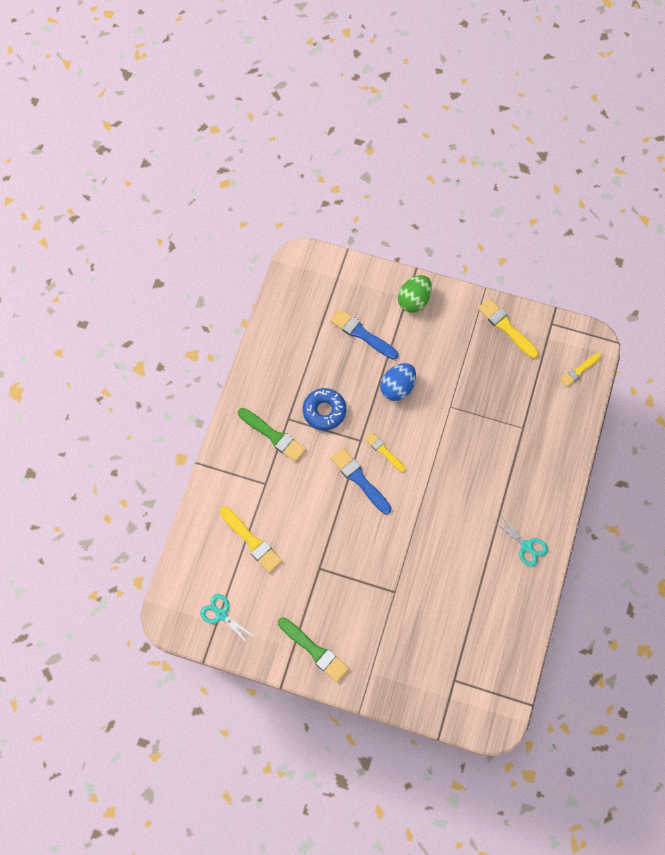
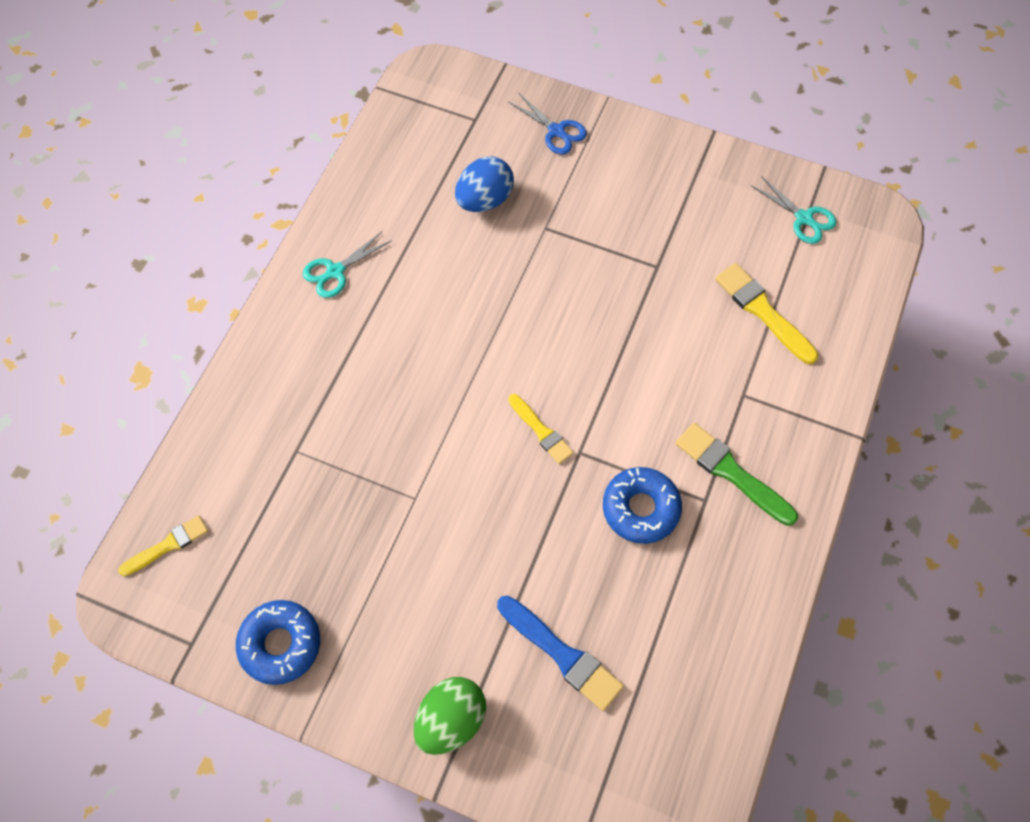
camera: 175 degrees left, 5 degrees down
green brush [278,617,349,682] -> none
blue brush [331,448,391,514] -> none
blue egg [380,363,416,401] -> blue egg moved to [455,157,514,212]
yellow brush [478,298,539,358] -> blue donut [236,600,320,685]
turquoise scissors [493,514,548,566] -> turquoise scissors turned 90 degrees counterclockwise [303,232,392,298]
none -> blue scissors [509,92,587,155]

